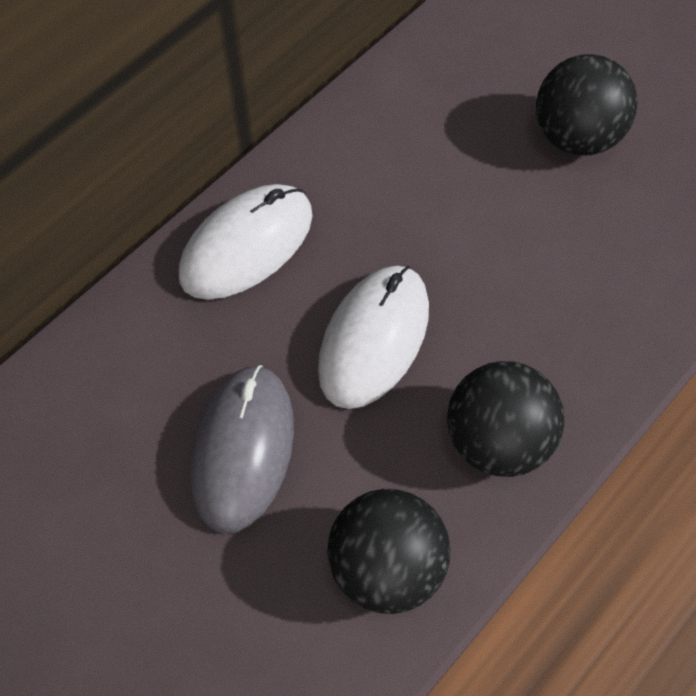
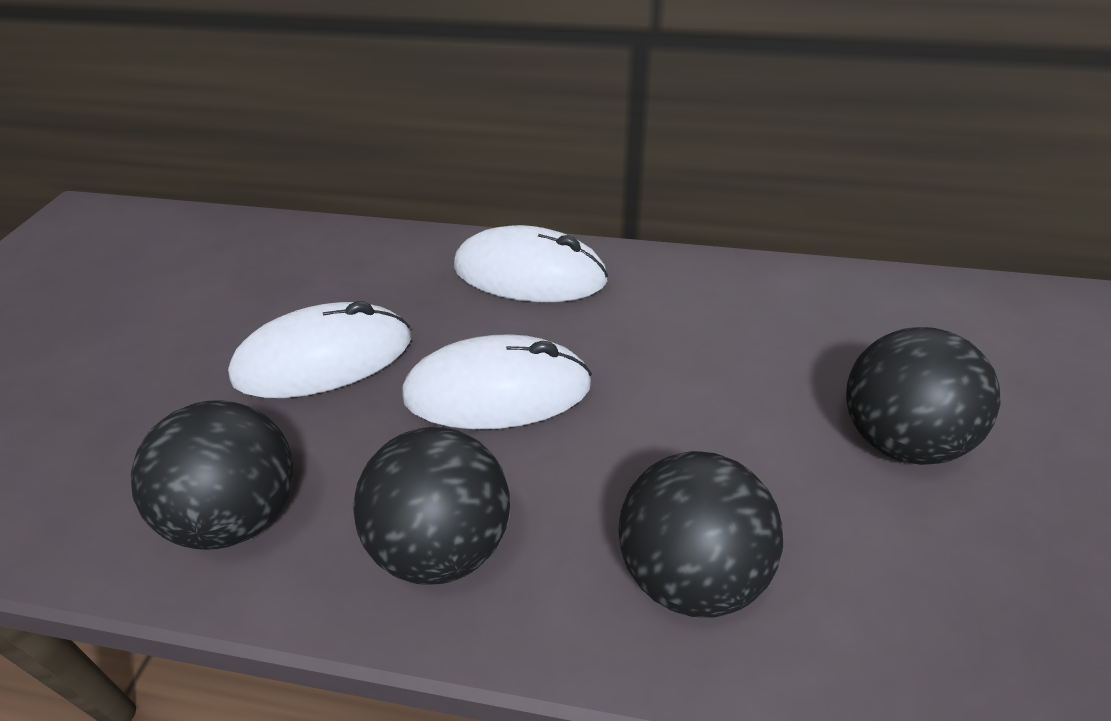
camera: 60 degrees right, 20 degrees down
grey mouse [190,365,294,533] -> white mouse [228,301,411,398]
none -> black ball [618,451,783,617]

